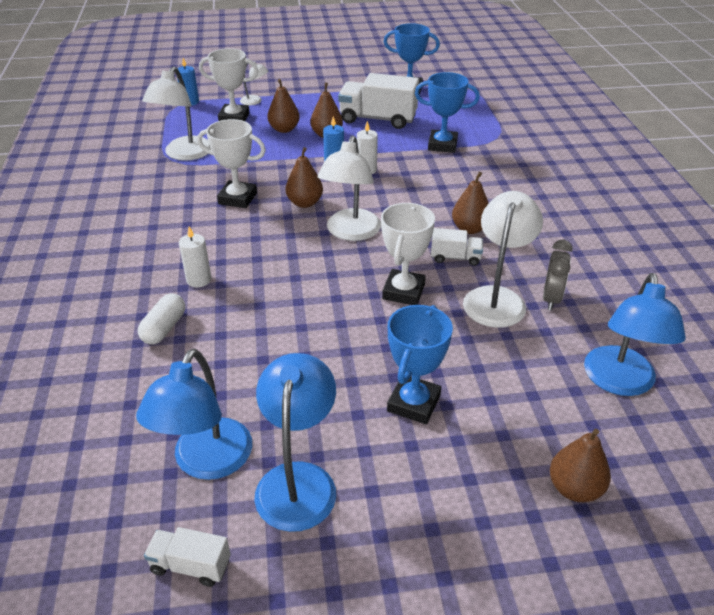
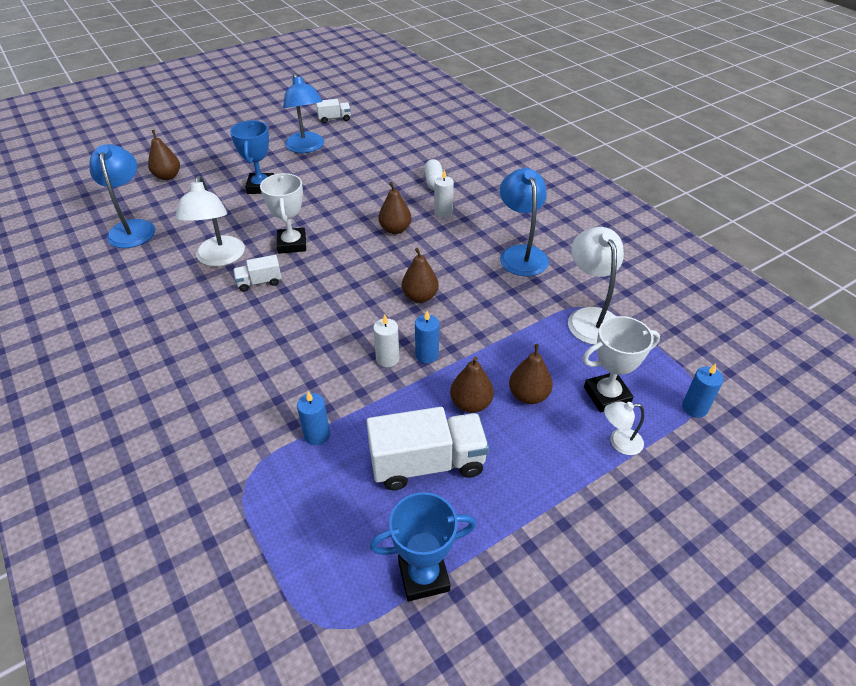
camera: 155 degrees right, 5 degrees up
blue lamp [136,348,252,480] -> blue lamp moved to [500,168,549,276]
white trophy [197,119,266,208] -> none
white lamp [318,136,381,241] -> none
blue trophy [415,72,480,153] -> blue candle [297,391,330,445]
brown pear [452,172,489,234] -> brown pear moved to [378,182,412,234]
grey clock [543,240,573,310] -> none

